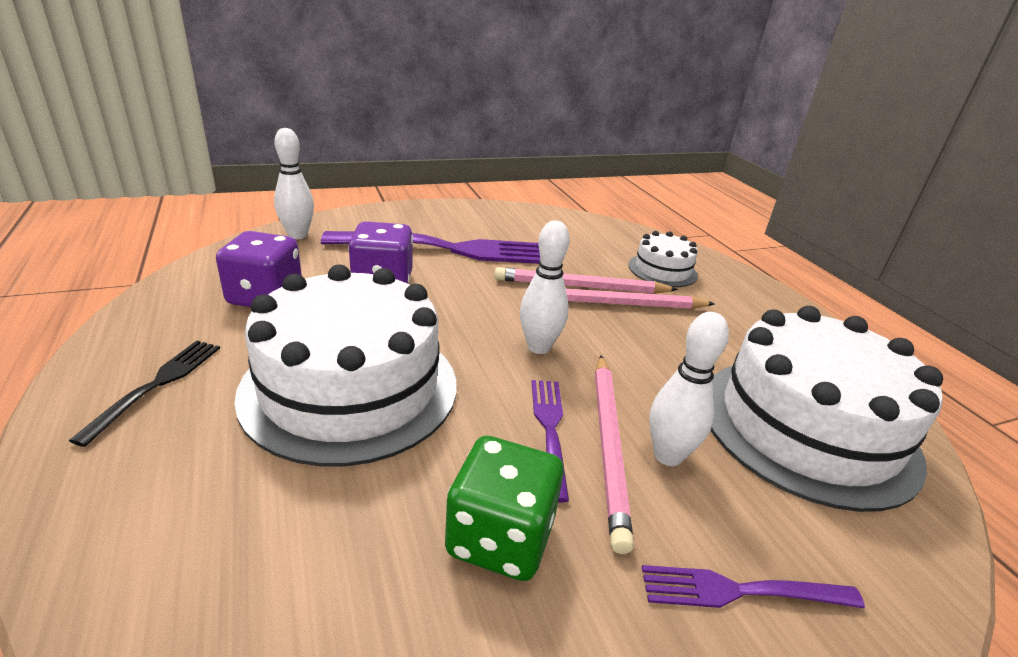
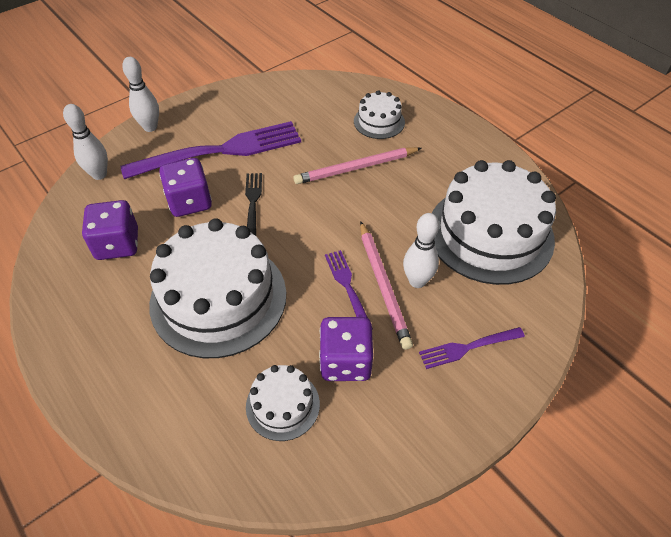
camera: 15 degrees left, 20 degrees up
black fork [69,341,220,447] -> black fork moved to [245,173,262,236]
green dice [445,436,564,581] -> purple dice [319,317,373,381]
pink pencil [494,267,678,294] -> none
white bowling pin [520,221,570,354] -> white bowling pin moved to [122,57,159,132]
none -> white cake [246,365,320,441]

